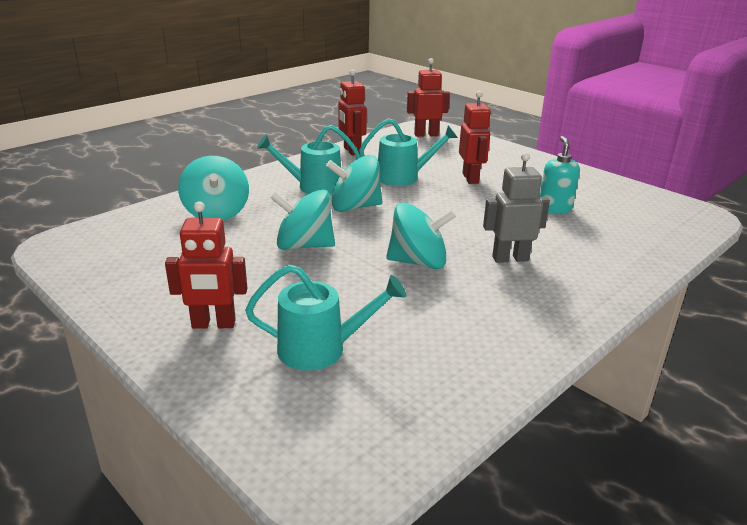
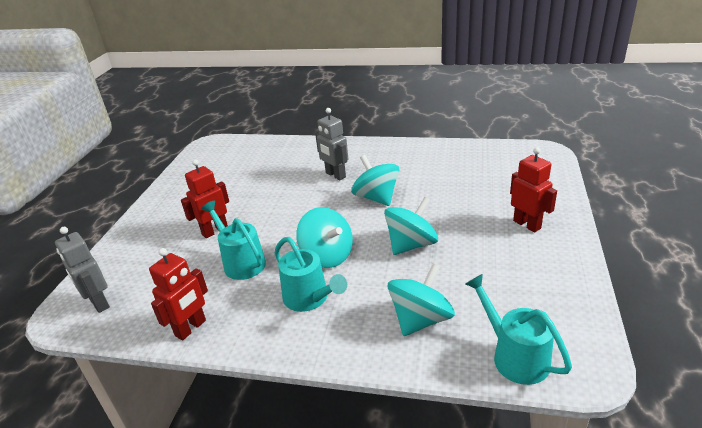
camera: 120 degrees left, 5 degrees up
turquoise watering can [245,265,406,371] -> turquoise watering can moved to [465,274,572,385]
turquoise spinning top [270,190,335,250] -> turquoise spinning top turned 105 degrees counterclockwise [384,197,438,255]
red robot [407,58,450,137] -> grey robot [55,227,110,313]
turquoise soap dispenser [540,136,580,214] -> none

